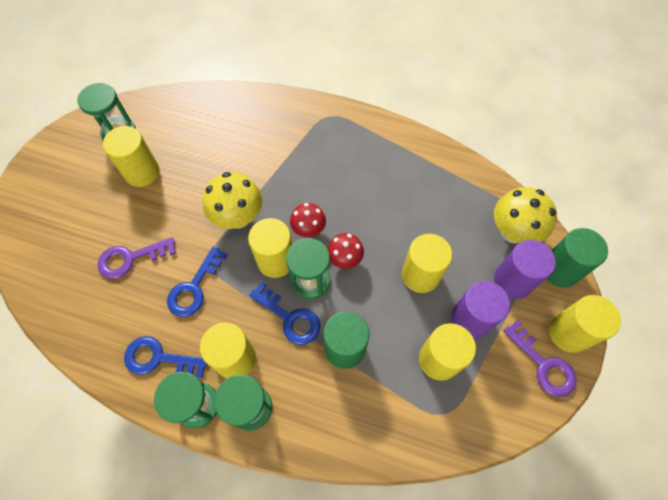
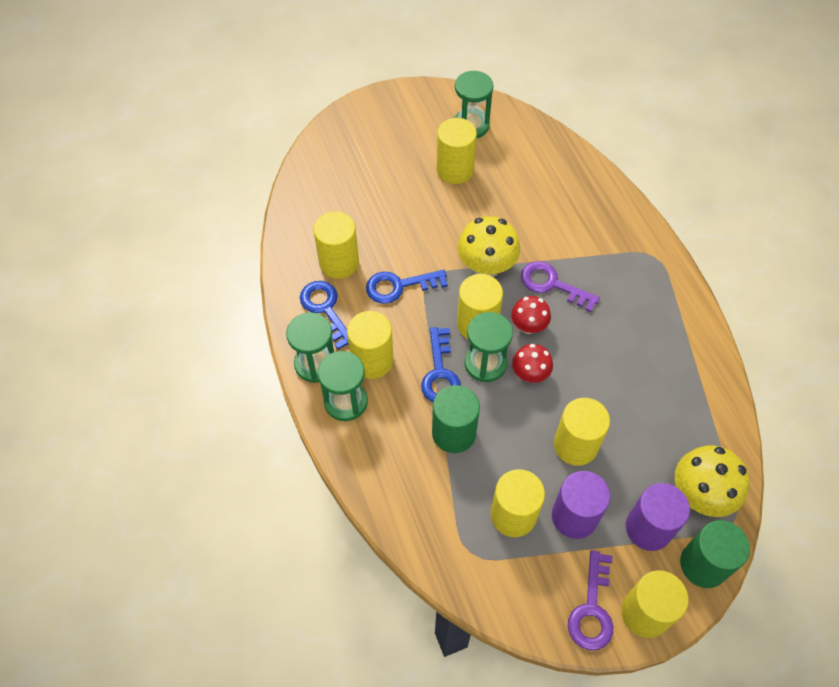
camera: 50 degrees right, 5 degrees down
purple key [98,237,176,279] -> purple key moved to [521,261,600,312]
none -> yellow cylinder [313,211,359,279]

